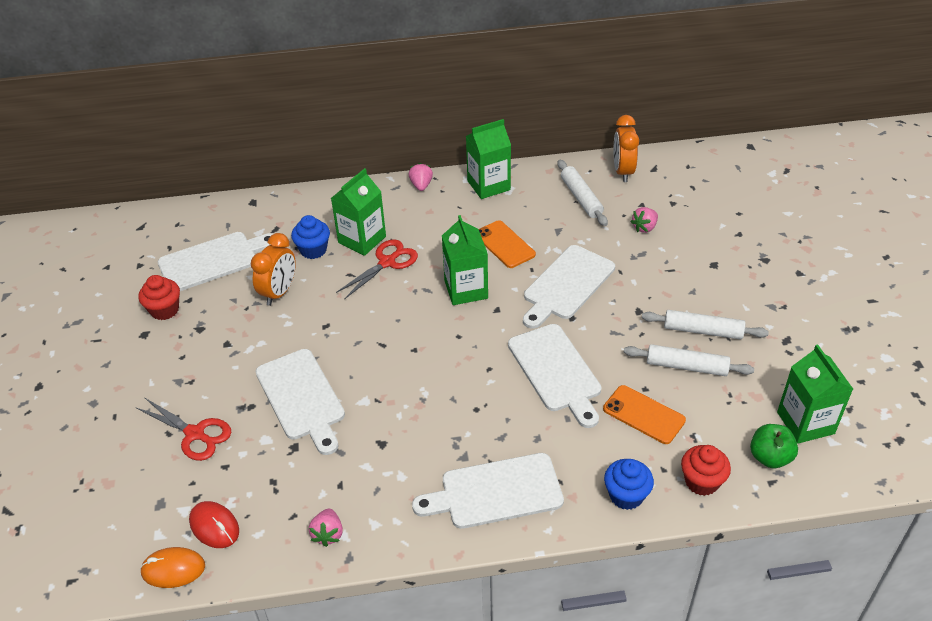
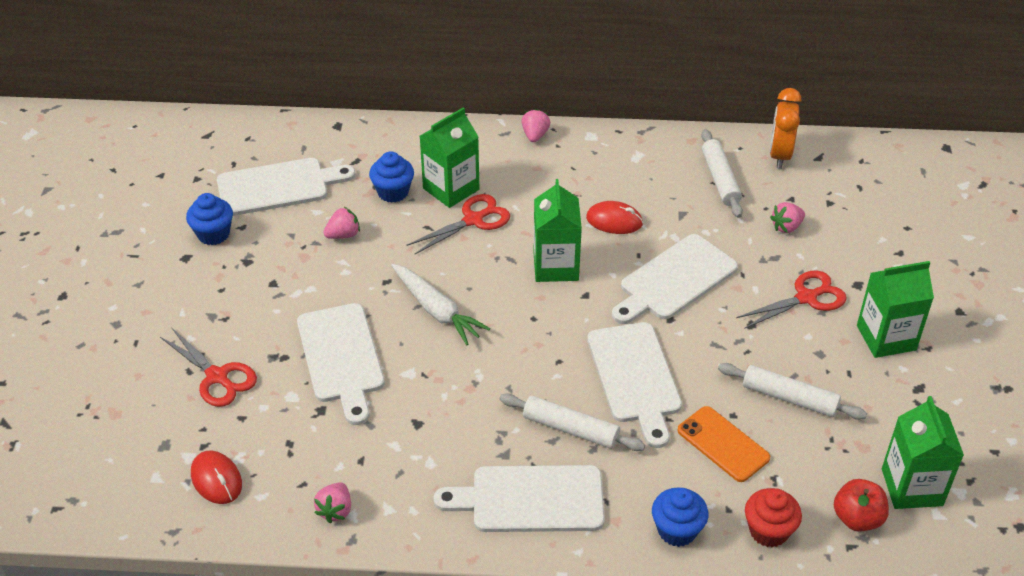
camera: 10 degrees right, 0 degrees up
red cupcake [138,275,180,320] -> blue cupcake [186,193,233,245]
orange mouse [140,547,205,588] -> none
orange clock [251,233,296,306] -> pink strawberry [323,207,360,239]
green carton [466,119,511,199] -> green carton moved to [857,261,934,358]
orange phone [479,220,536,268] -> red mouse [586,201,643,234]
white rolling pin [642,310,769,339] -> white rolling pin moved to [500,393,645,451]
green apple [750,424,798,468] -> red apple [834,479,889,532]
none -> white carrot [391,264,490,345]
none -> red scissors [736,271,847,329]

